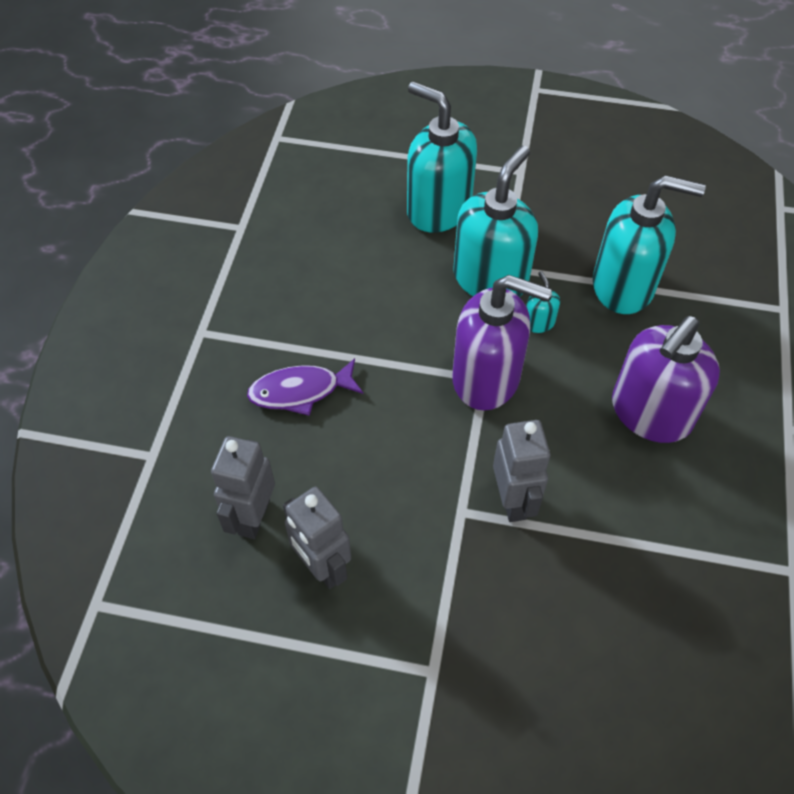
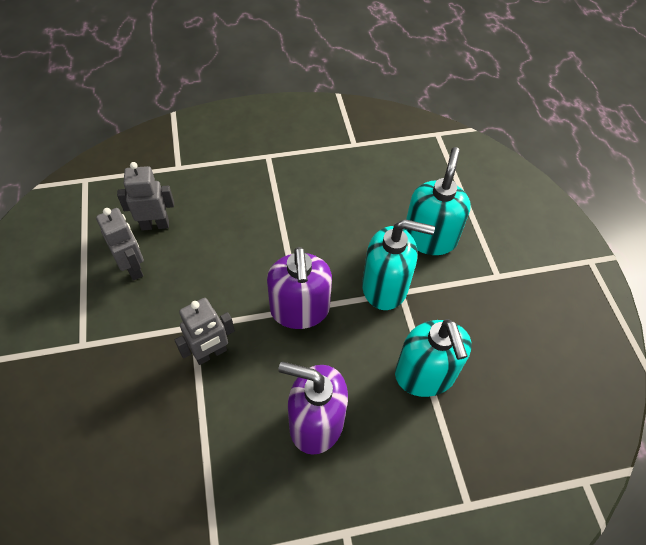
camera: 65 degrees right, 0 degrees up
purple fish [247,358,363,416] -> none
grey robot [283,487,351,589] -> grey robot turned 120 degrees clockwise [96,208,144,281]
turquoise soap dispenser [526,271,560,333] -> none

